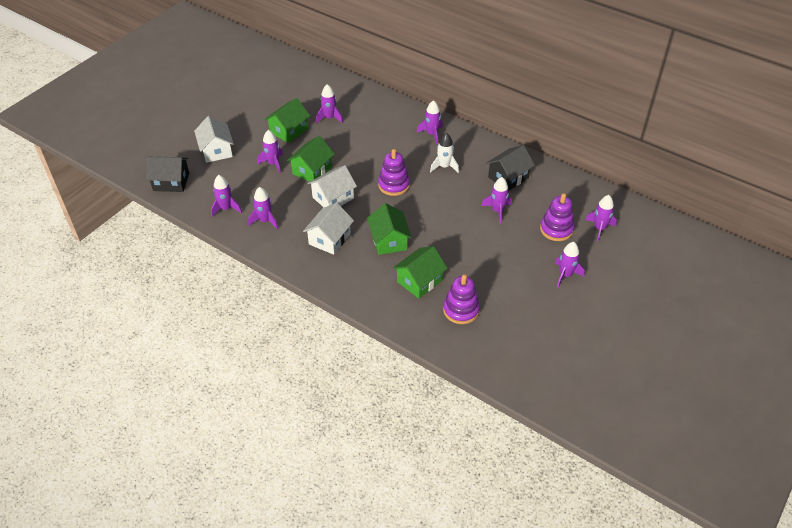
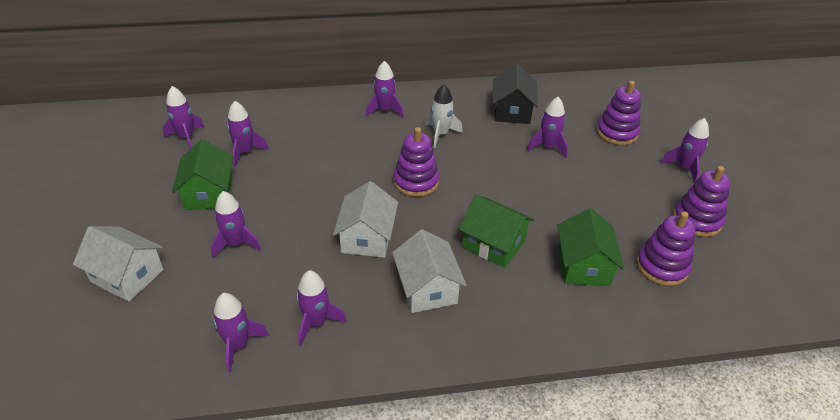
camera: 45 degrees left, 5 degrees down
black house [146,156,189,192] -> none
green house [287,136,335,182] -> none
purple rocket [585,195,617,241] -> purple rocket moved to [162,86,204,149]
none -> purple stacking toy [673,166,730,237]

